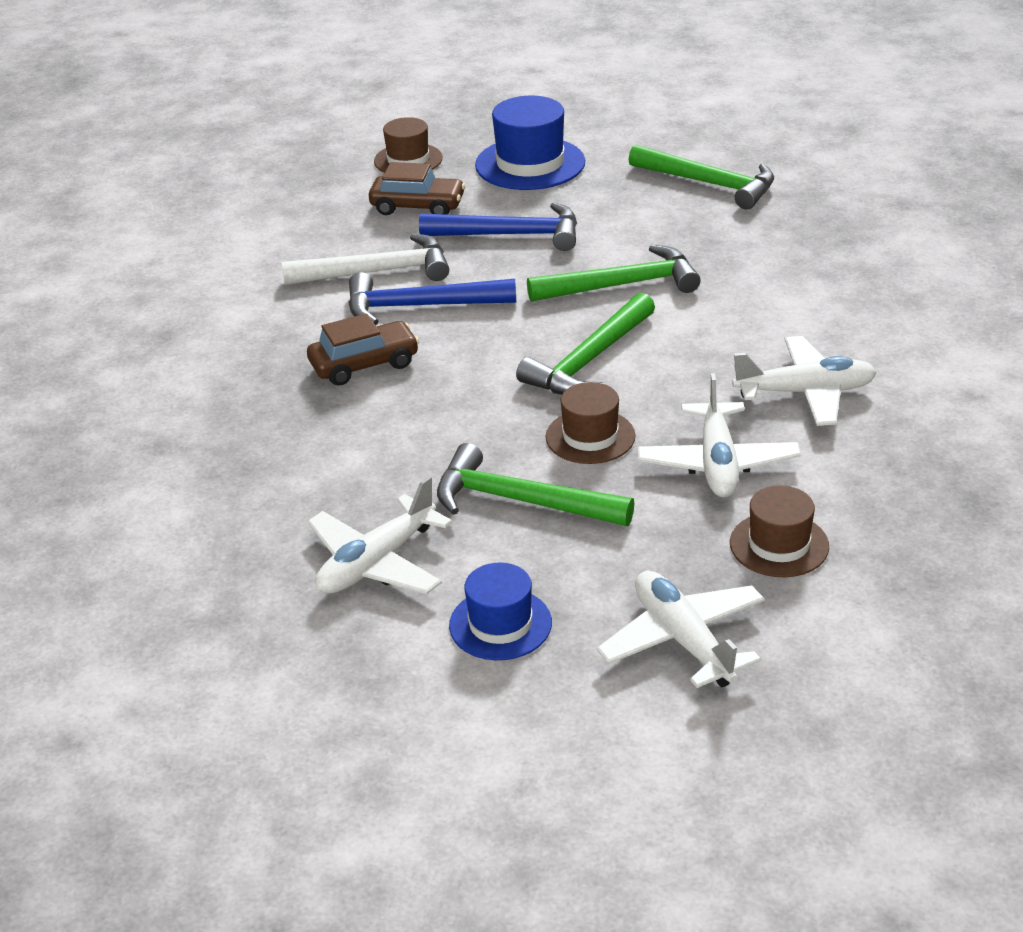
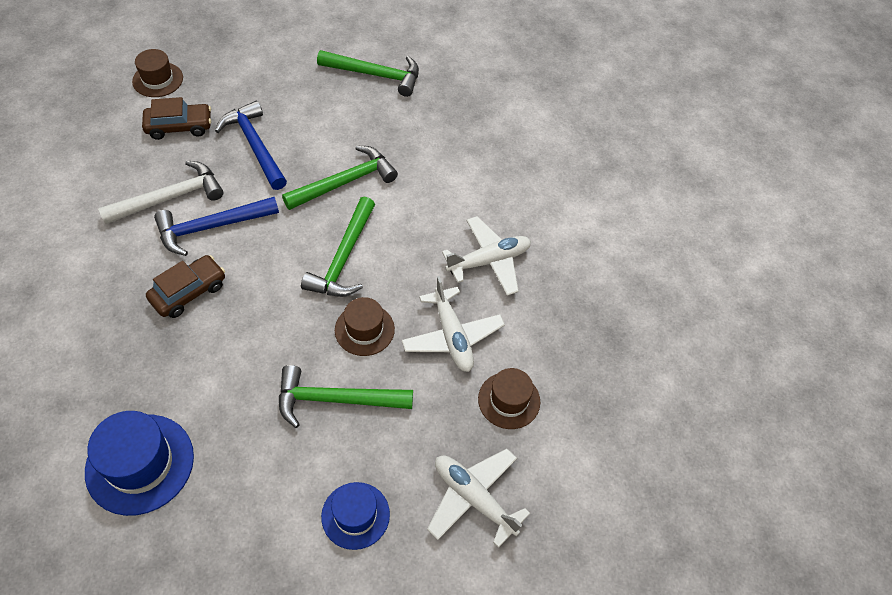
camera: 25 degrees left, 20 degrees up
white plane [307,476,453,594] -> none
blue hammer [419,202,577,251] -> blue hammer turned 105 degrees counterclockwise [215,101,287,190]
blue hat [475,96,585,190] -> blue hat moved to [85,411,194,516]

